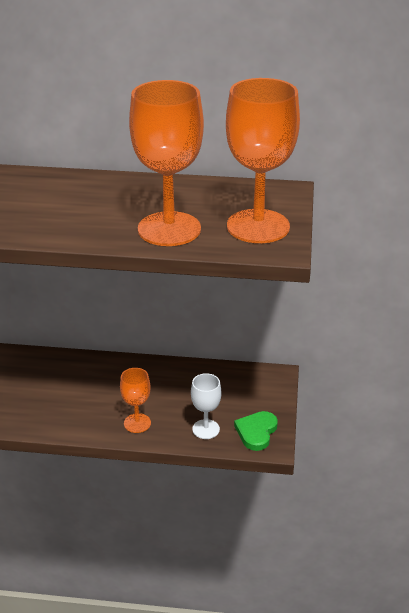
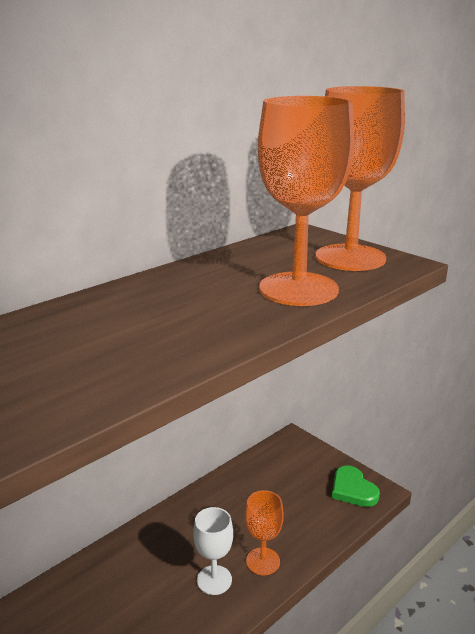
camera: 50 degrees left, 10 degrees down
white goblet [191,373,221,439] -> white goblet moved to [193,507,233,595]

